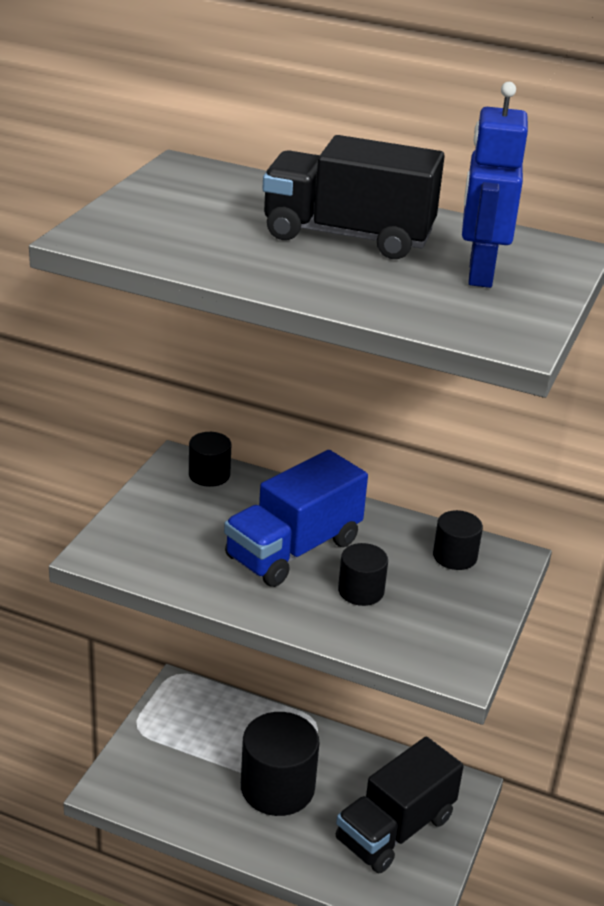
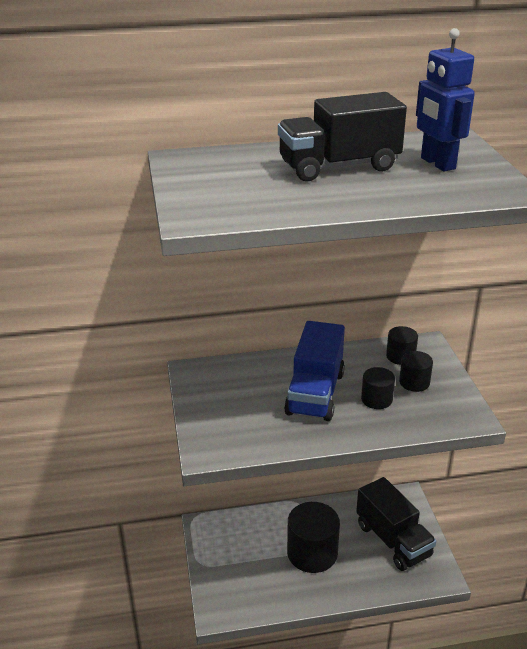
camera: 30 degrees left, 0 degrees up
black cylinder [189,432,231,487] -> black cylinder moved to [399,351,433,392]
black truck [336,737,464,873] -> black truck turned 45 degrees counterclockwise [356,477,436,571]

